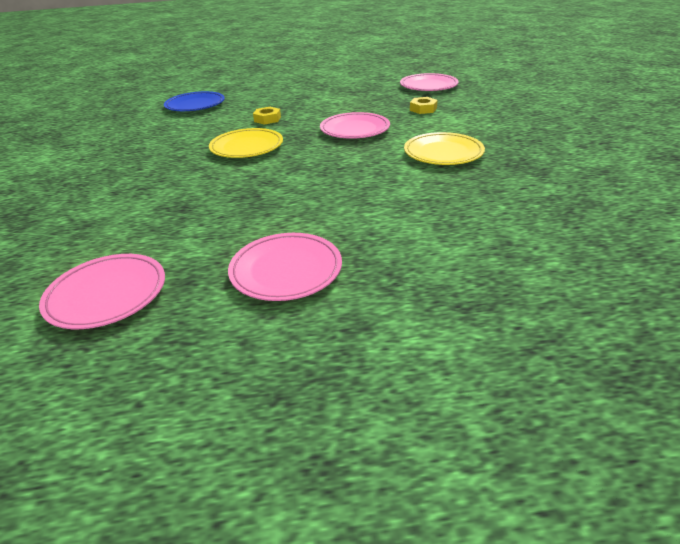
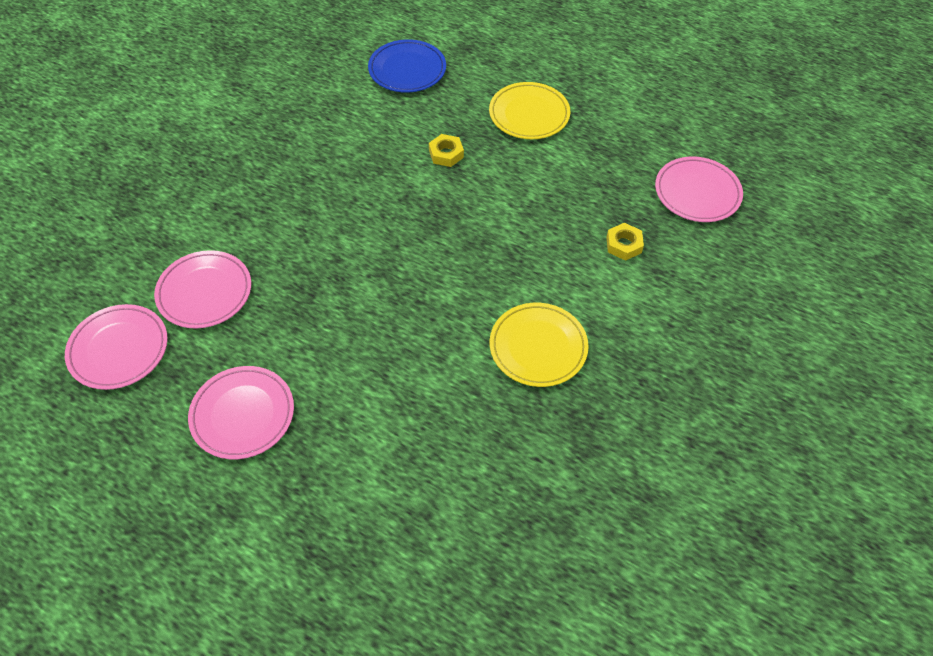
camera: 35 degrees right, 20 degrees up
yellow plate [209,128,283,158] -> yellow plate moved to [489,82,570,139]
pink plate [320,112,390,139] -> pink plate moved to [154,250,251,328]

